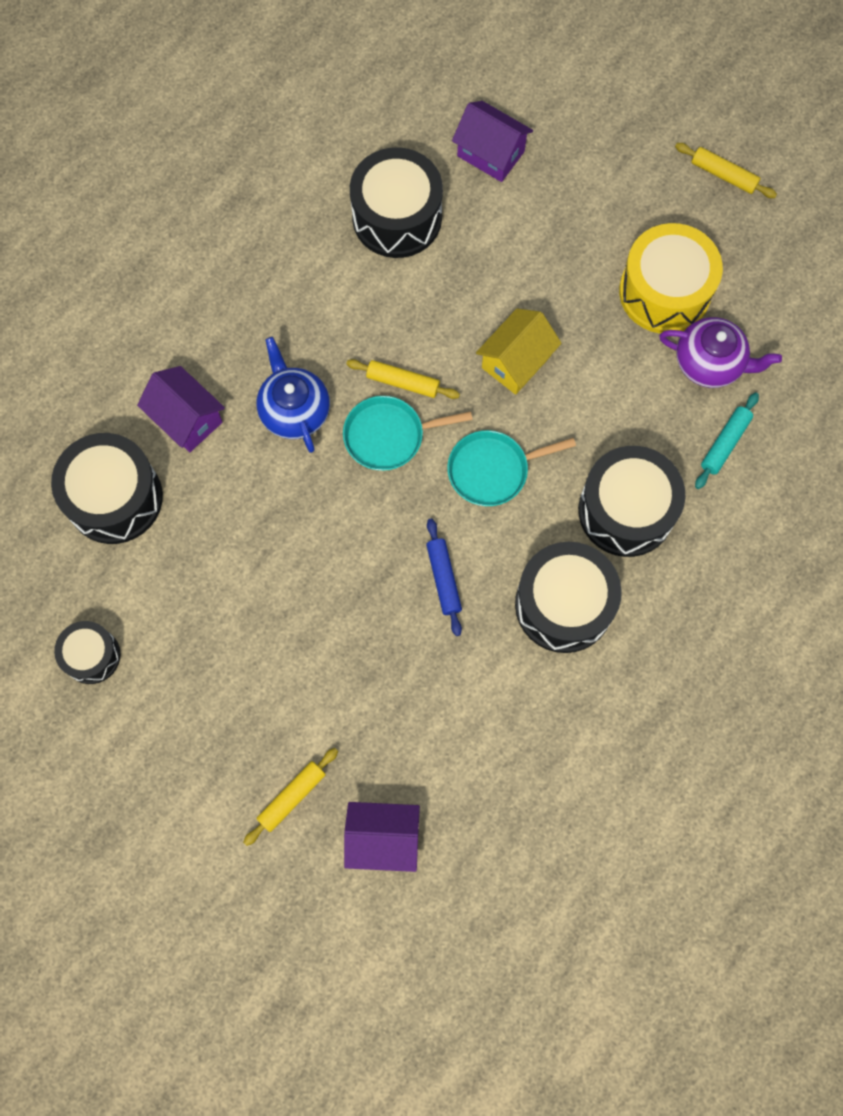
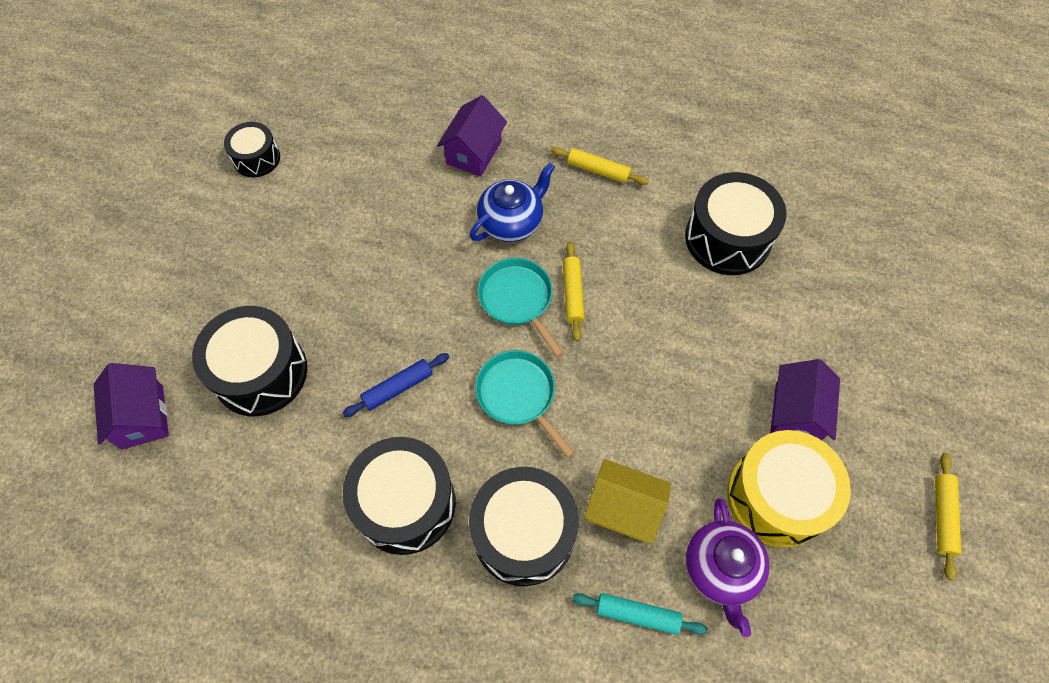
camera: 70 degrees right, 10 degrees down
black drum [51,433,163,544] -> black drum moved to [192,306,307,416]
yellow rolling pin [243,748,338,846] -> yellow rolling pin moved to [551,147,649,185]
purple house [452,101,533,182] -> purple house moved to [770,359,840,440]
yellow house [476,308,562,395] -> yellow house moved to [584,459,671,544]

